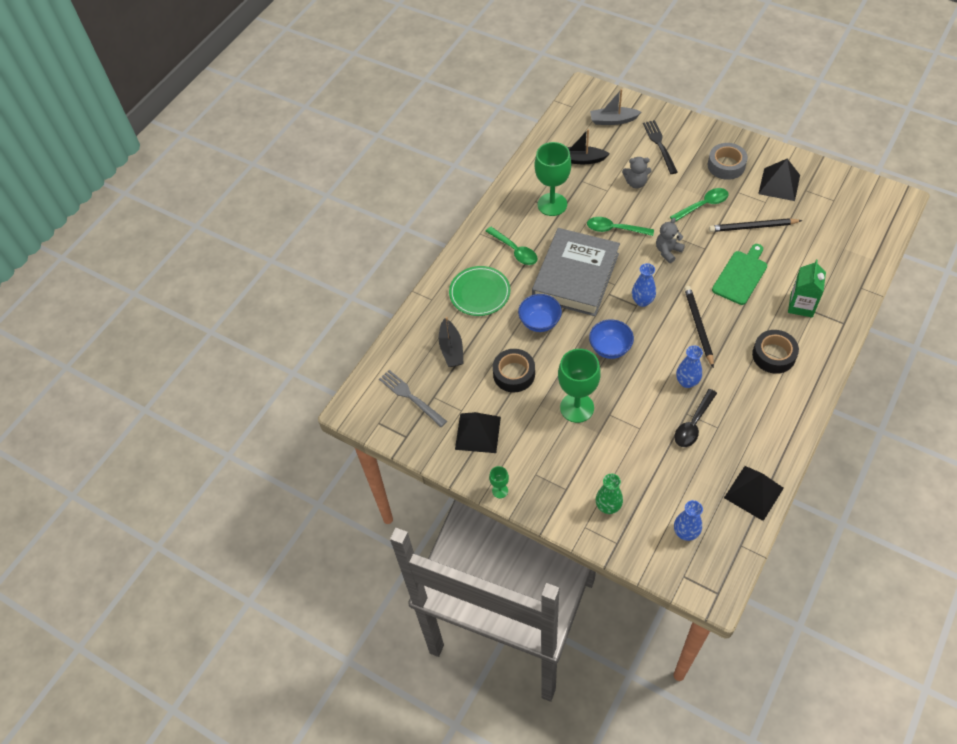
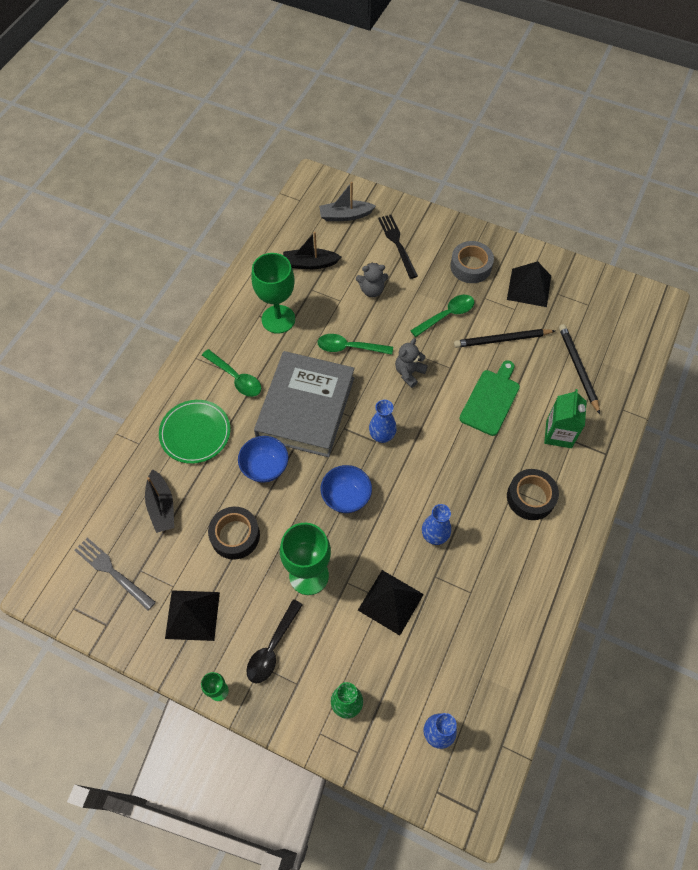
camera: 10 degrees left, 5 degrees up
black spoon [674,389,717,447] -> black spoon moved to [246,599,303,683]
black pencil [684,286,714,368] -> black pencil moved to [559,324,600,414]
black pyramid [724,466,784,521] -> black pyramid moved to [358,570,424,636]

